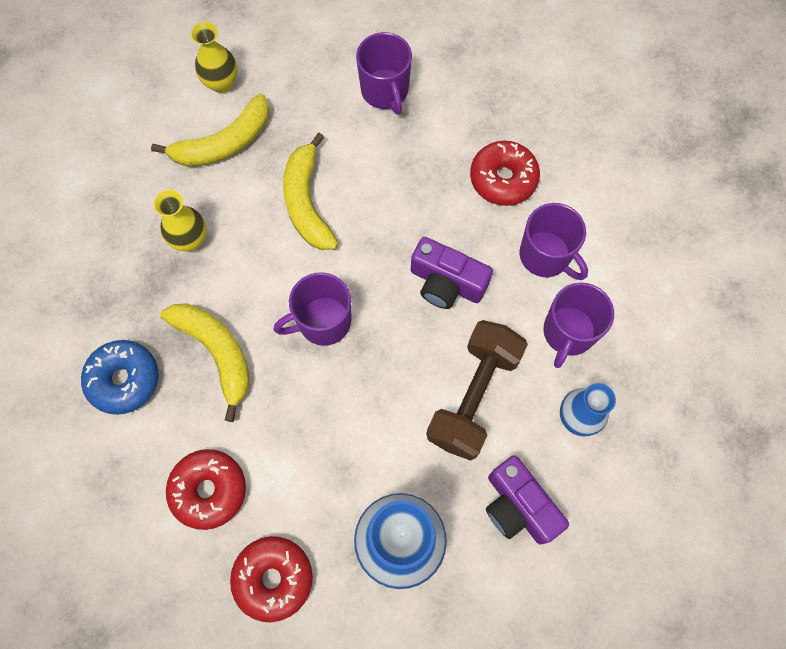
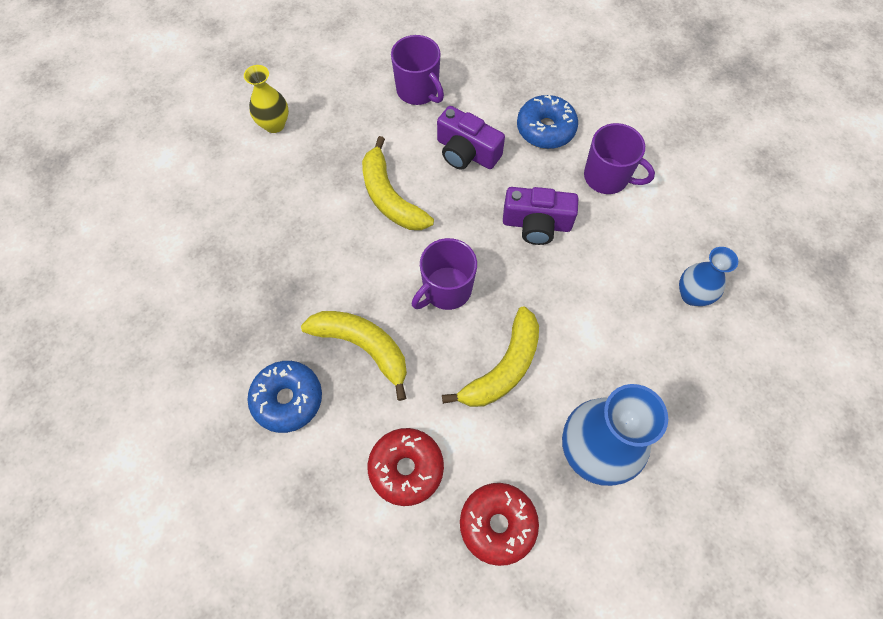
camera: 20 degrees left, 5 degrees down
yellow banana [151,94,269,167] -> yellow banana moved to [442,306,539,407]
yellow vase [153,190,207,252] -> none
brown dumbbell [426,320,528,461] -> none
red donut [470,141,540,206] -> blue donut [517,95,578,149]
purple camera [486,455,569,544] -> purple camera moved to [437,106,505,170]
purple mug [543,282,614,368] -> none

